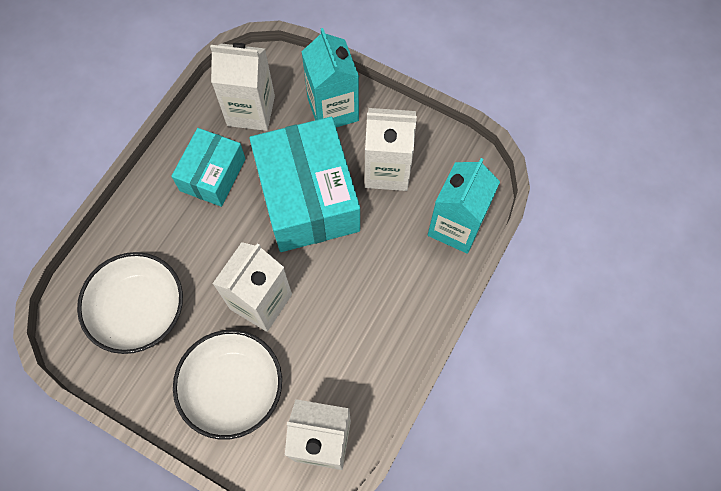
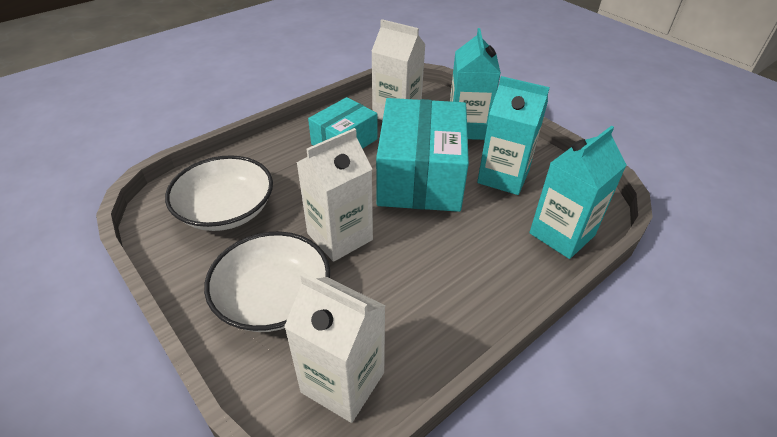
camera: 20 degrees right, 25 degrees down
white carton [365,108,417,191] -> turquoise carton [477,76,550,195]

